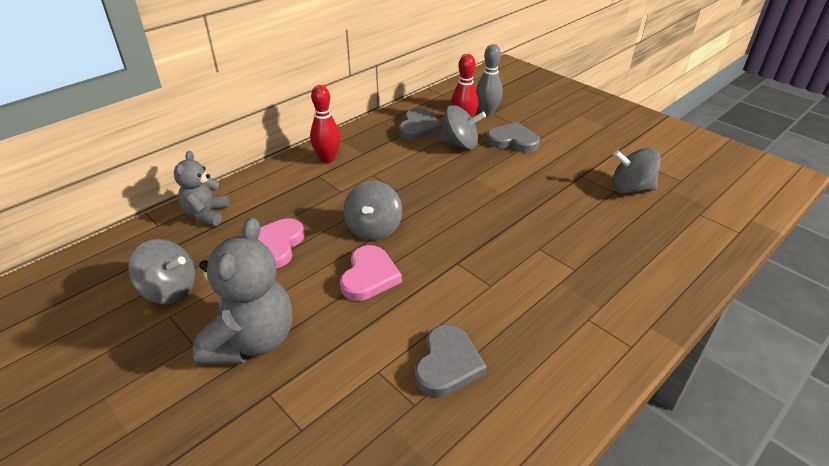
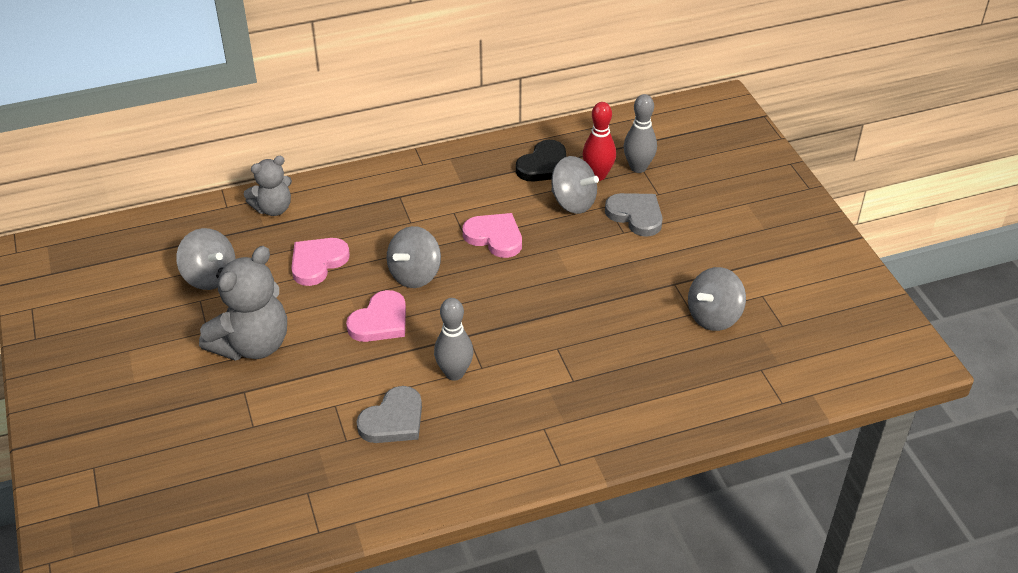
camera: 25 degrees right, 5 degrees up
grey teddy bear [174,151,229,226] -> grey teddy bear turned 150 degrees counterclockwise [244,156,292,216]
red bowling pin [310,85,341,163] -> none
grey heart [399,108,443,140] -> black heart [516,140,566,182]
grey spinning top [612,148,661,194] -> grey spinning top turned 75 degrees counterclockwise [688,267,746,331]
none -> grey bowling pin [434,298,473,381]
none -> pink heart [463,213,522,258]

